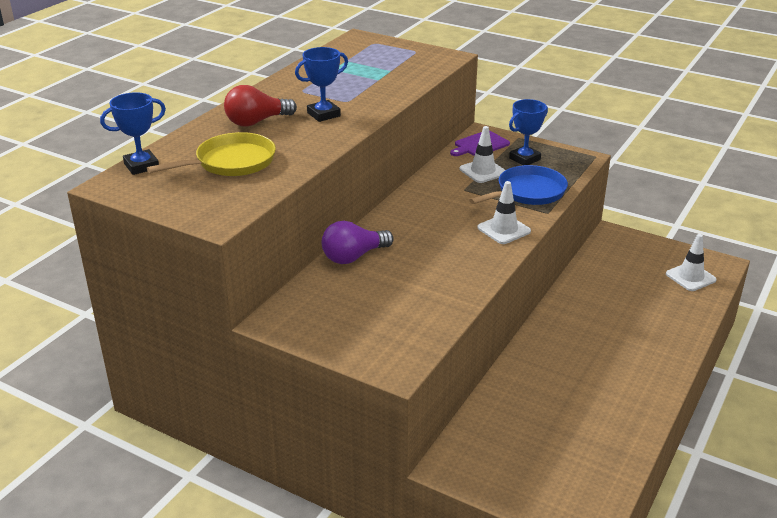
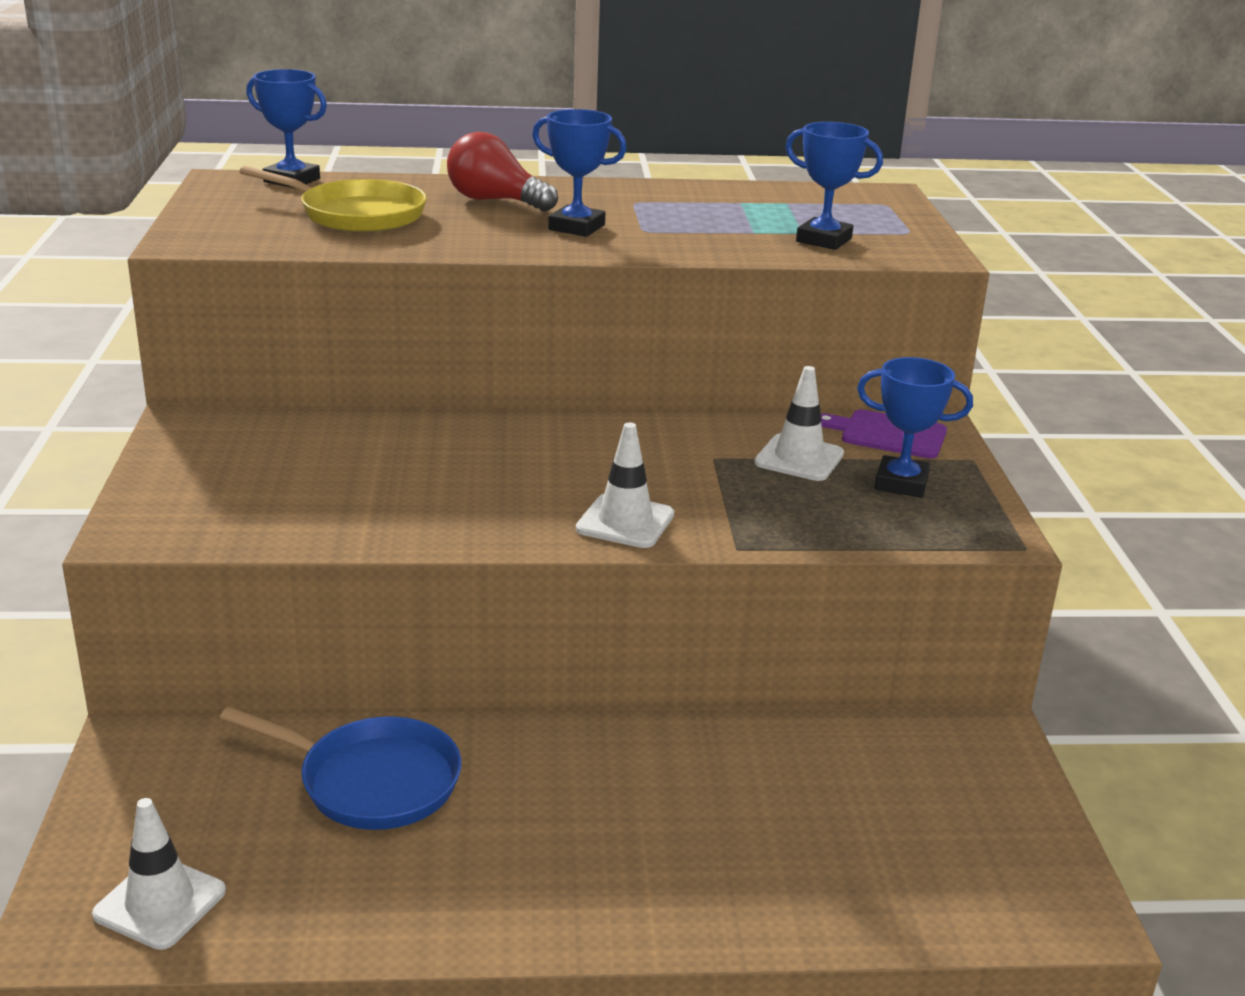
camera: 55 degrees right, 5 degrees down
purple light bulb [322,221,394,264] -> none
blue pan [469,165,568,205] -> blue pan moved to [220,707,462,830]
white traffic cone [666,234,717,291] -> white traffic cone moved to [92,798,226,950]
none -> blue trophy [785,122,883,250]

